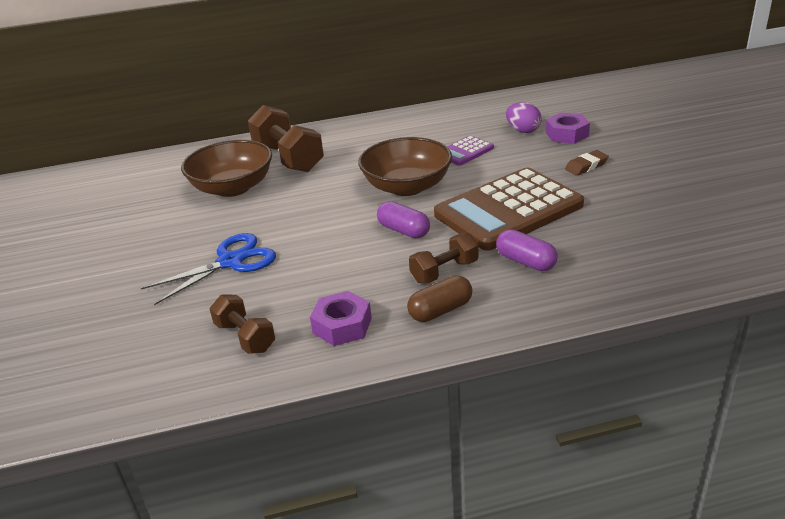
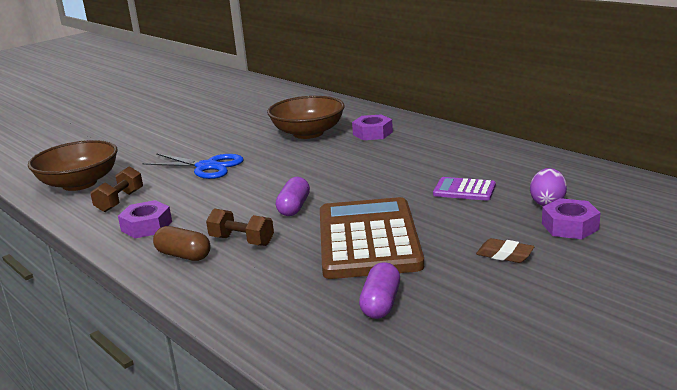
camera: 60 degrees right, 10 degrees down
brown dumbbell [248,105,324,172] -> purple nut [352,114,393,140]
brown bowl [358,137,452,196] -> brown bowl moved to [28,140,118,191]
brown calculator [434,168,584,251] -> brown calculator turned 60 degrees clockwise [320,197,424,279]
purple capsule [496,230,558,271] -> purple capsule moved to [359,262,400,319]

